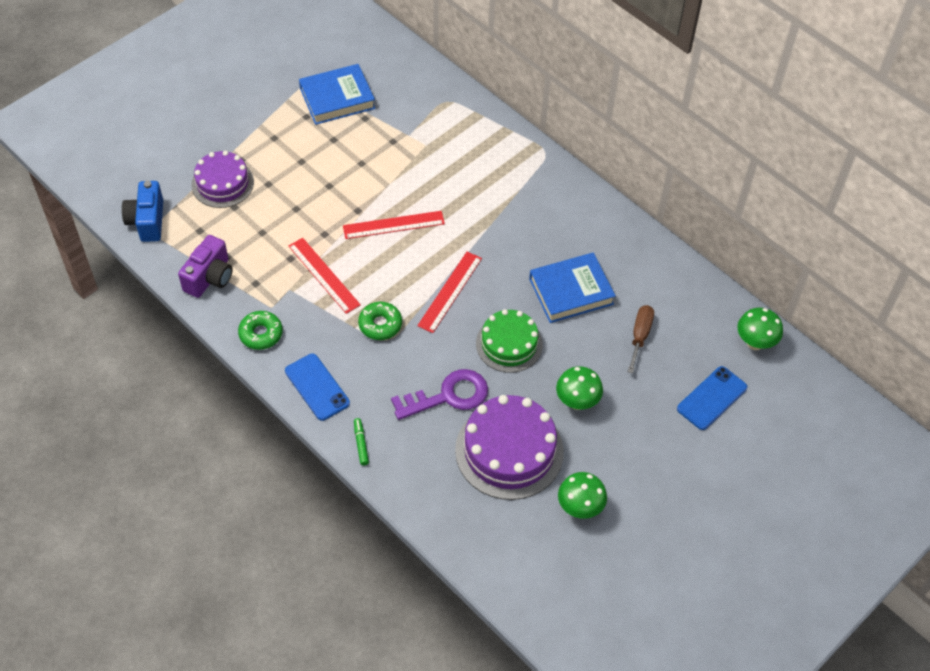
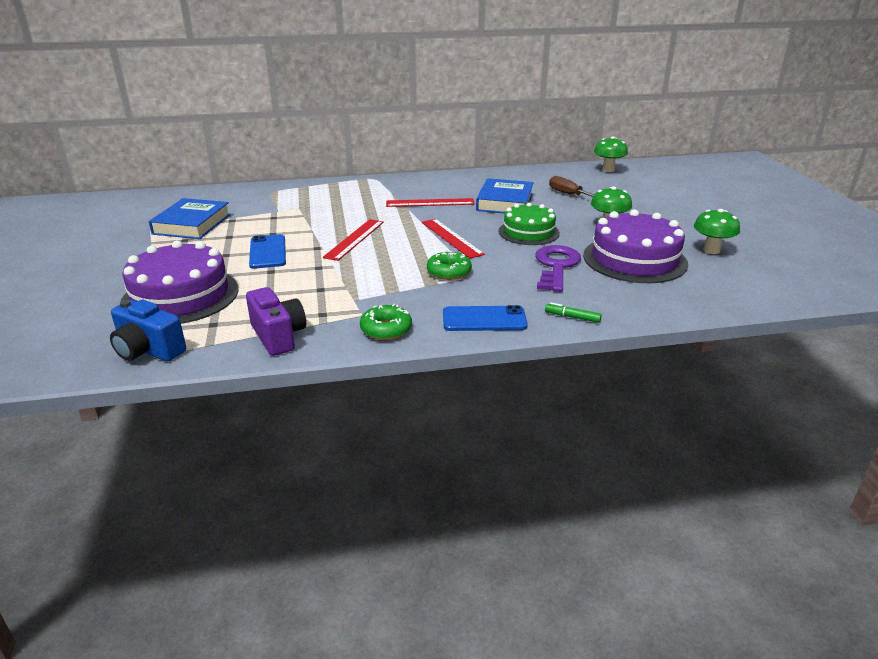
camera: 55 degrees left, 25 degrees down
purple cake [191,150,254,208] -> purple cake [121,240,239,324], size x1.54
red ruler [289,238,361,314] -> red ruler moved to [386,198,475,207]
blue phone [677,366,747,430] -> blue phone moved to [249,234,286,269]

